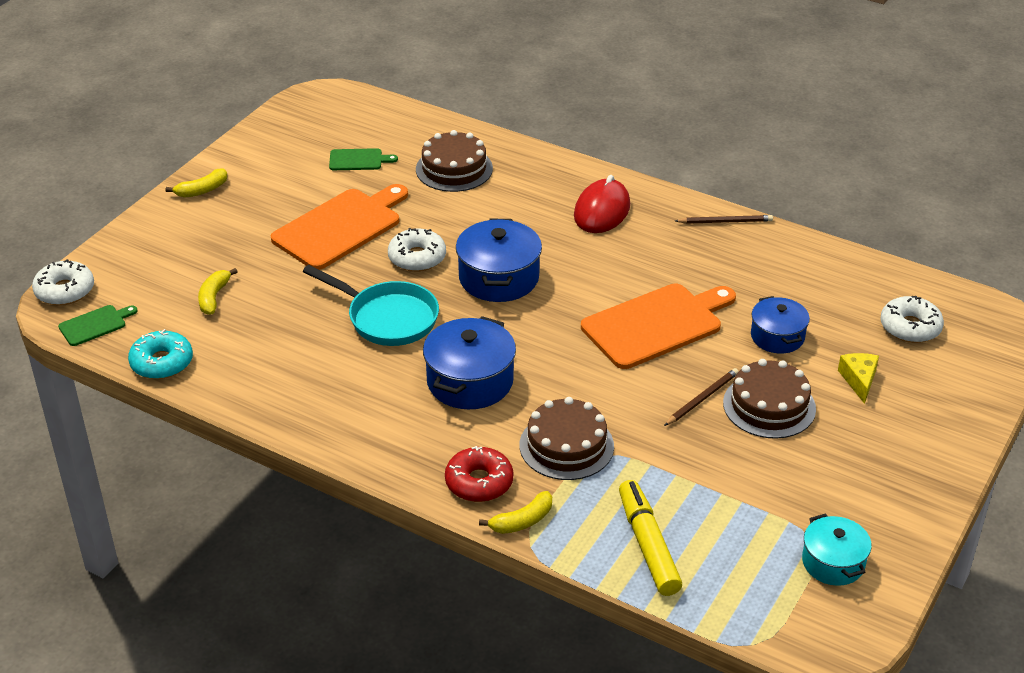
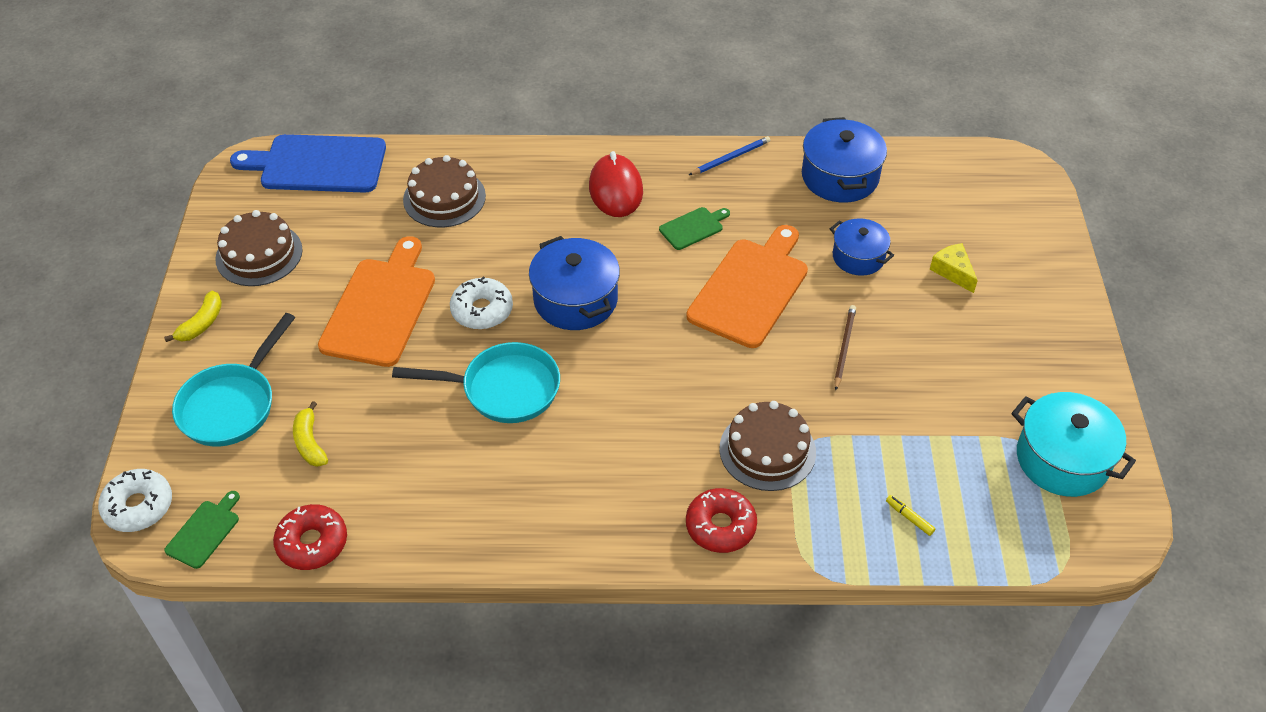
camera: 30 degrees left, 10 degrees up
turquoise donut [128,329,193,379] -> red donut [273,504,347,570]
green cutting board [329,148,398,170] -> green cutting board moved to [659,207,730,250]
blue pot [423,316,516,409] -> blue pot moved to [802,117,887,203]
yellow banana [479,491,552,534] -> none
yellow marker [619,480,682,596] -> yellow marker [886,495,935,536], size x0.40
brown pencil [675,215,773,224] -> blue pencil [689,136,770,175]
brown cake [723,359,816,439] -> brown cake moved to [215,210,303,286]
turquoise pot [802,514,872,586] -> turquoise pot [1011,392,1136,497], size x1.56
white donut [880,296,944,343] -> none
none -> turquoise pan [172,313,295,446]
none -> blue cutting board [230,134,386,193]

